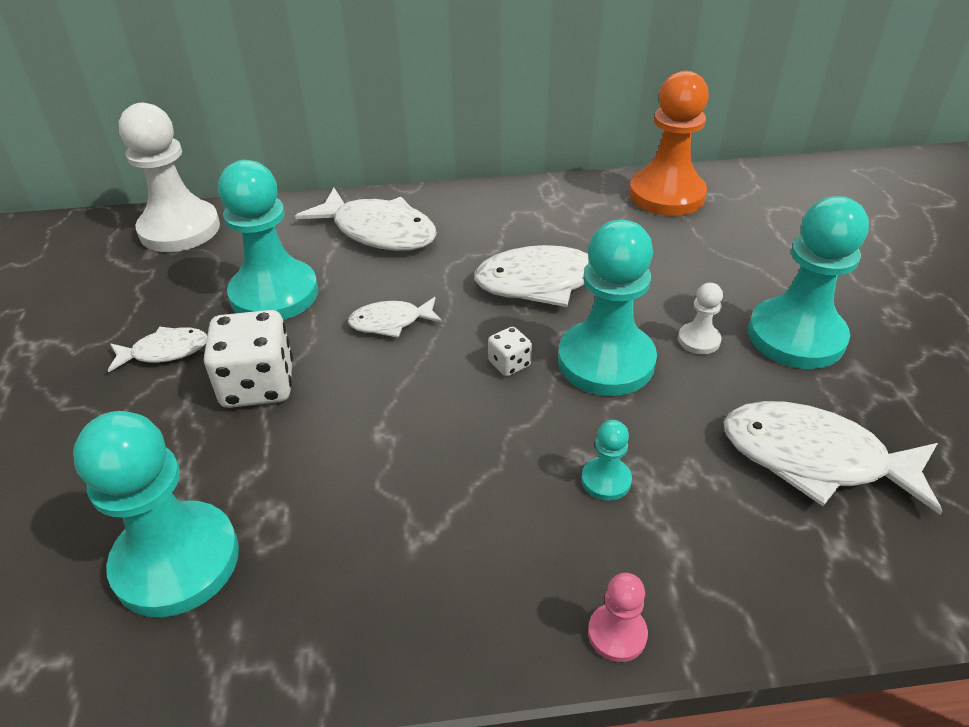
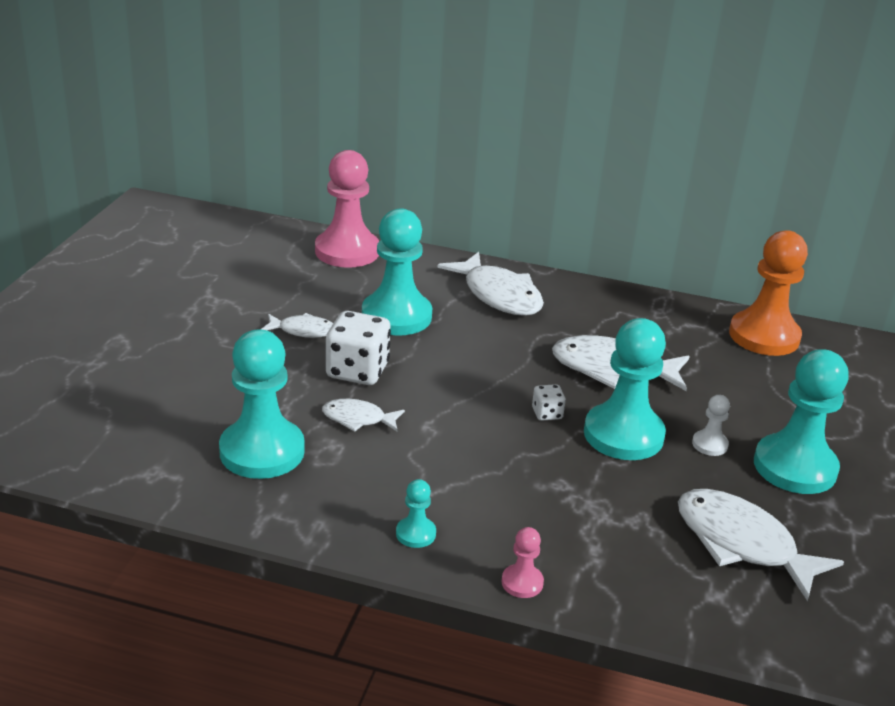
camera: 20 degrees right, 10 degrees down
white pawn [119,103,220,252] -> pink pawn [315,150,379,268]
white fish [348,297,443,338] -> white fish moved to [322,399,405,432]
turquoise pawn [581,420,632,501] -> turquoise pawn moved to [396,479,436,548]

